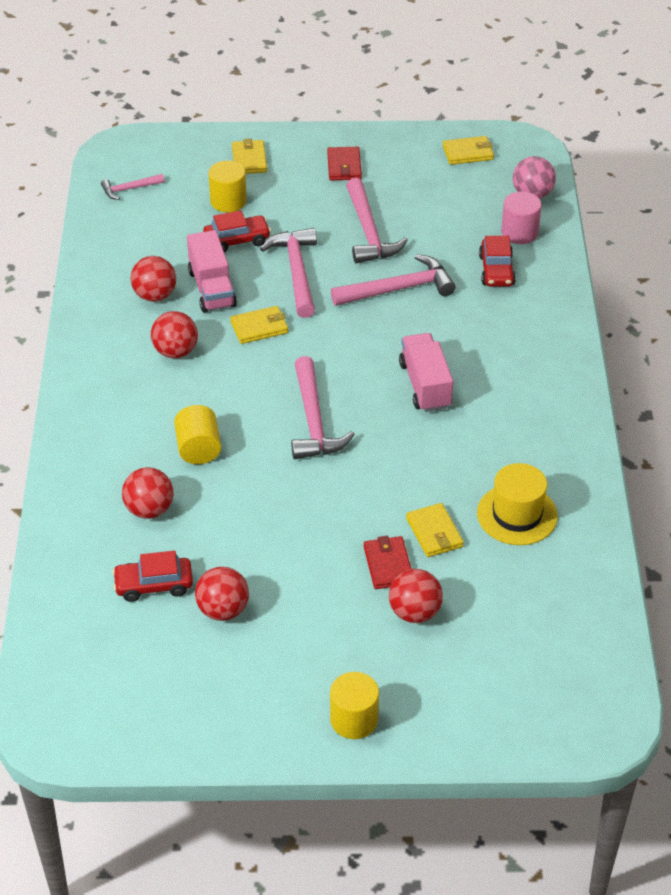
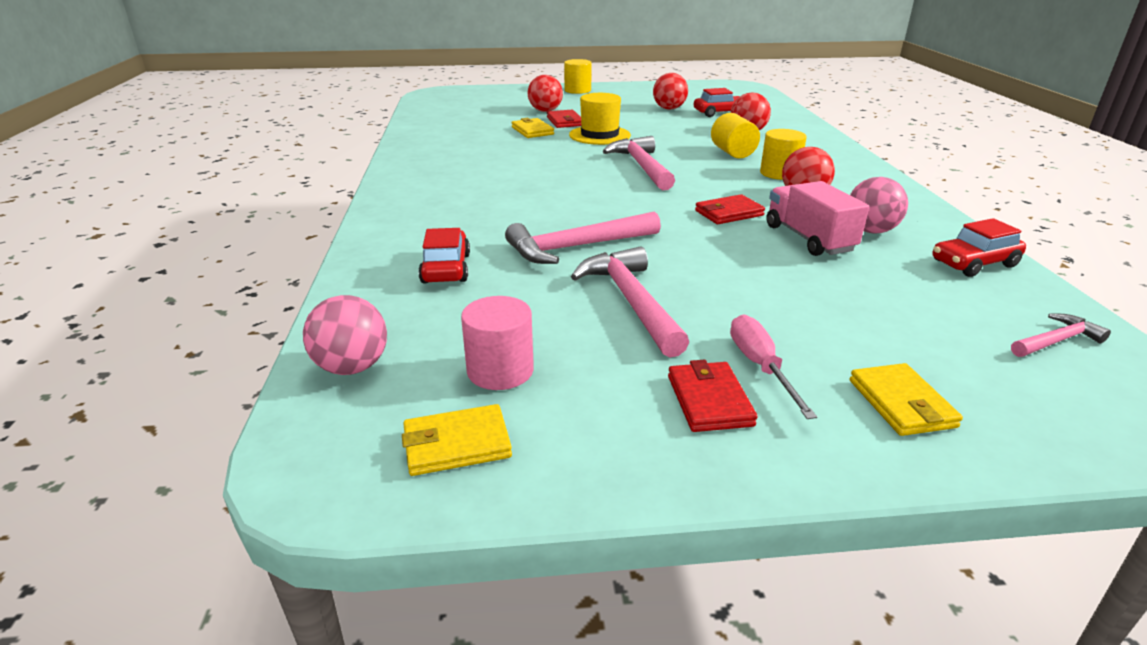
camera: 175 degrees right, 15 degrees down
red ball [130,256,176,302] -> pink ball [850,177,908,233]
red car [203,210,271,253] -> red car moved to [932,218,1026,277]
yellow cylinder [208,161,247,212] -> yellow cylinder moved to [760,129,807,180]
yellow wallet [230,306,288,344] -> red wallet [695,194,765,224]
pink hammer [260,228,317,318] -> none
pink truck [399,333,453,412] -> none
yellow hat [477,463,558,545] -> yellow hat moved to [569,93,631,145]
pink cylinder [501,191,542,244] -> pink cylinder moved to [461,296,534,390]
none -> pink screwdriver [730,314,817,419]

